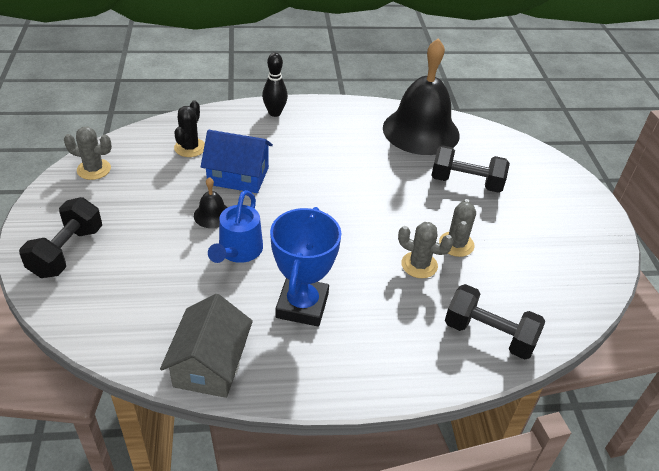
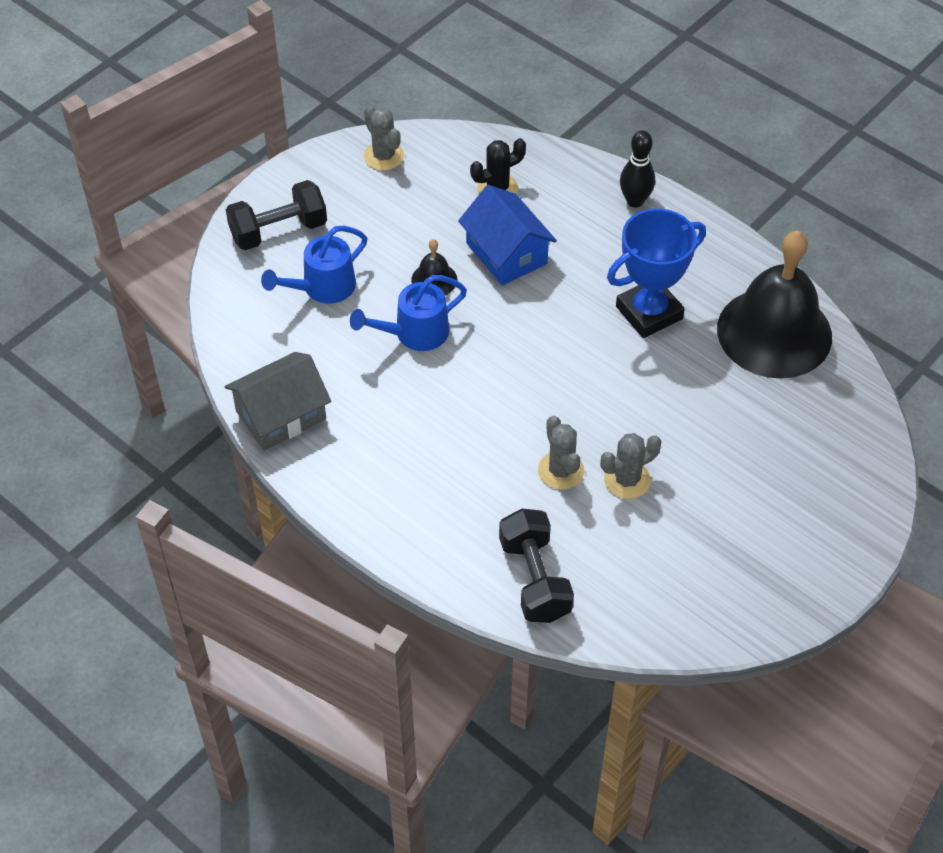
camera: 50 degrees right, 10 degrees up
blue trophy [270,207,341,327] -> blue trophy moved to [607,209,706,338]
black dumbbell [431,145,510,193] -> none
none -> blue watering can [261,226,367,304]

